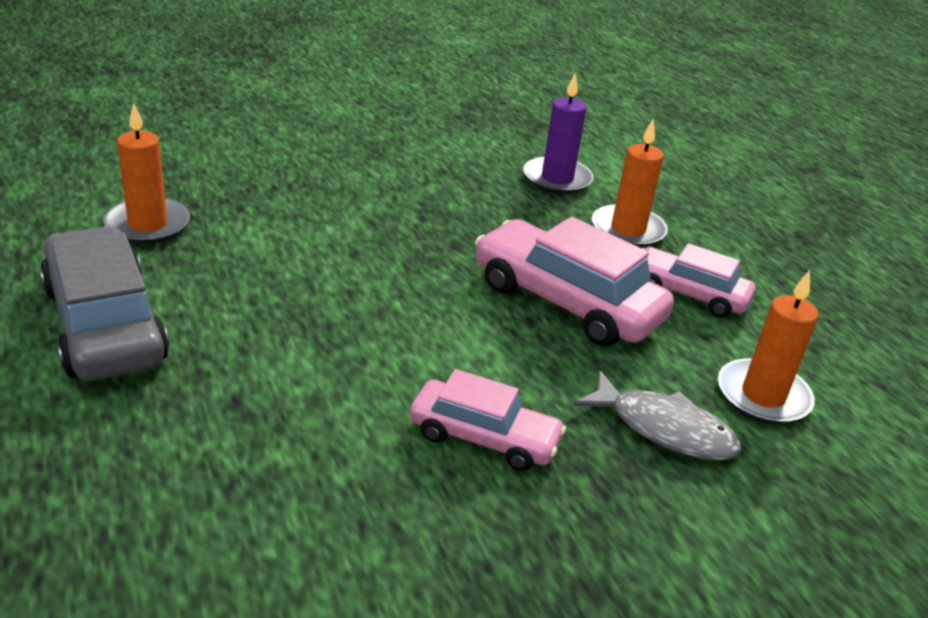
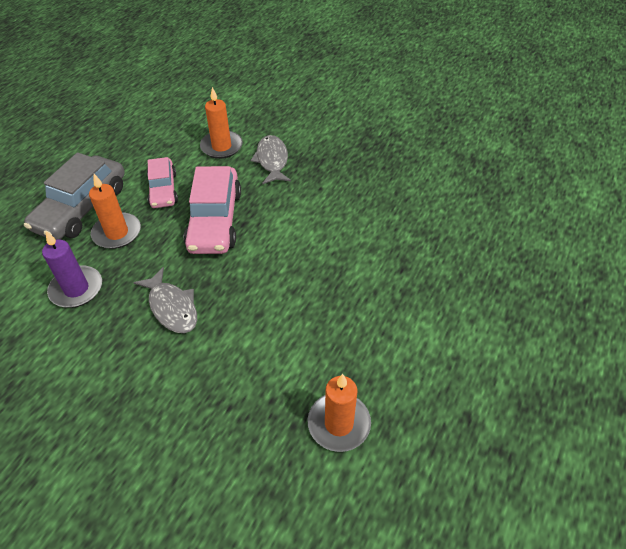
camera: 125 degrees left, 15 degrees up
grey car [40,226,169,381] -> grey car moved to [24,152,125,240]
pink car [410,369,566,471] -> none
none -> grey fish [133,267,197,333]

